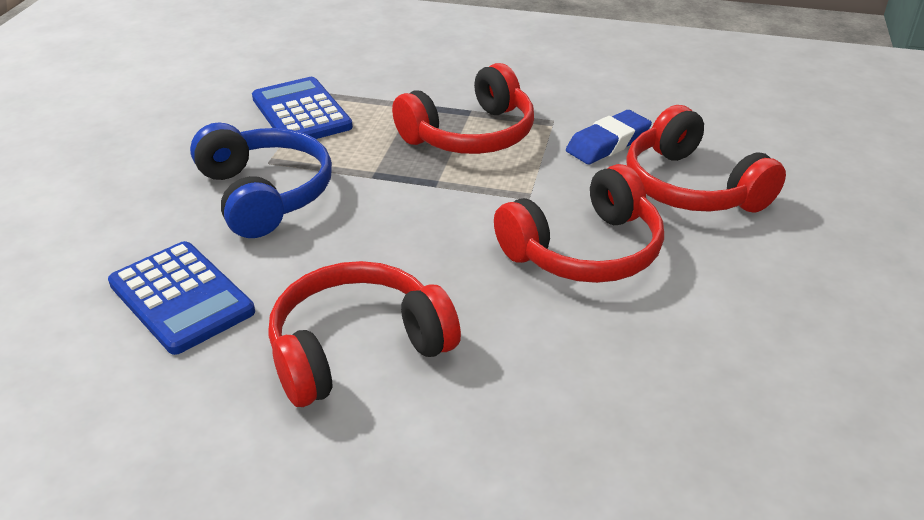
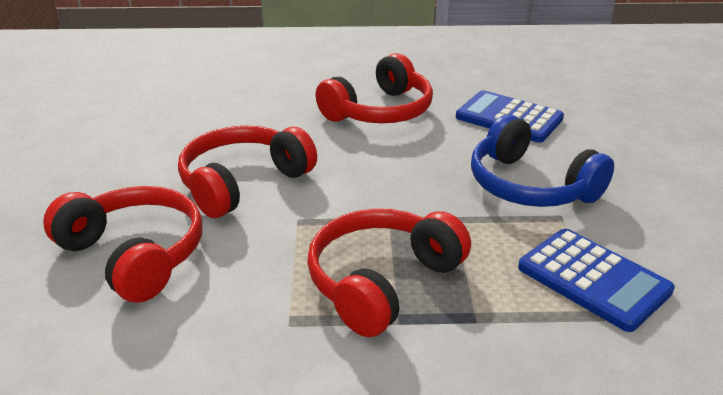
camera: 165 degrees right, 5 degrees down
blue eraser [566,110,652,164] -> none

